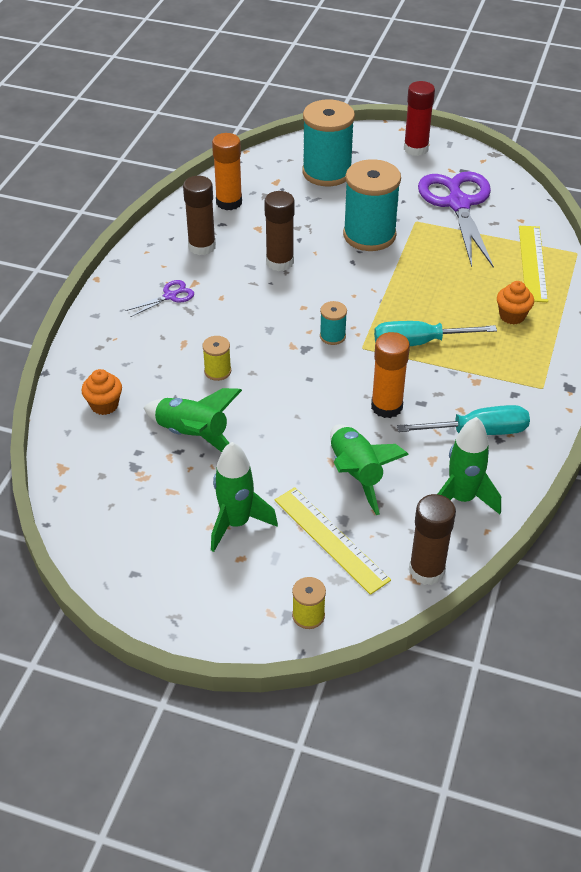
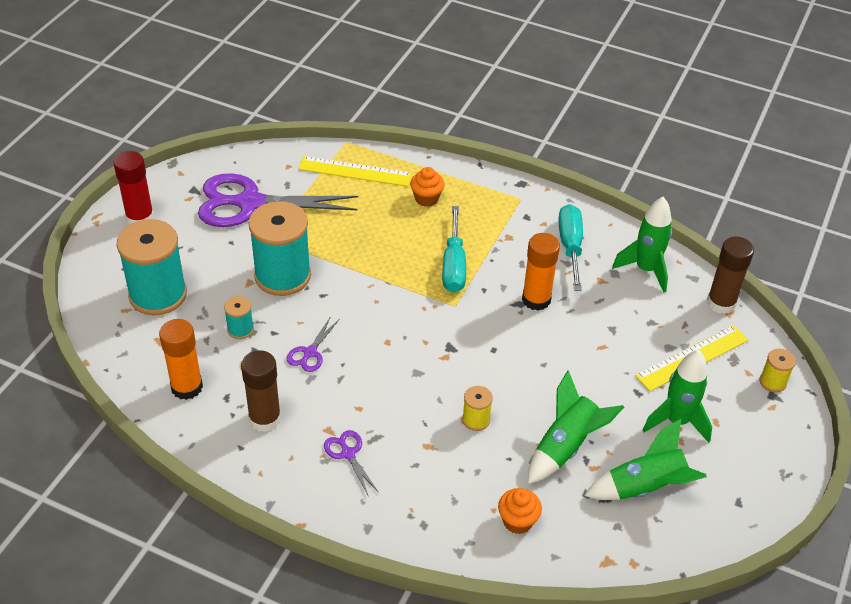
camera: 85 degrees left, 0 degrees up
brown glue stick [264,191,295,271] -> purple scissors [287,316,339,372]
turquoise spool [320,301,347,345] -> turquoise spool moved to [224,296,254,339]
green rocket [330,424,409,515] -> green rocket moved to [584,418,707,500]

